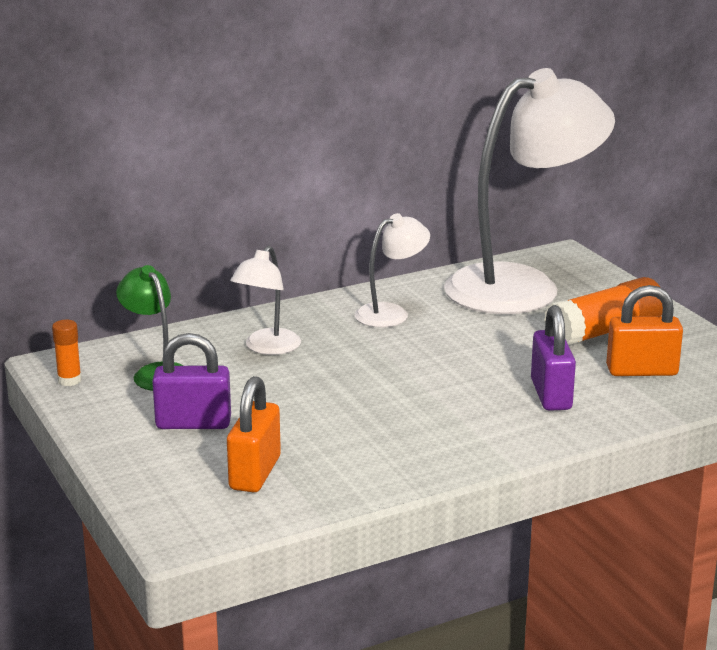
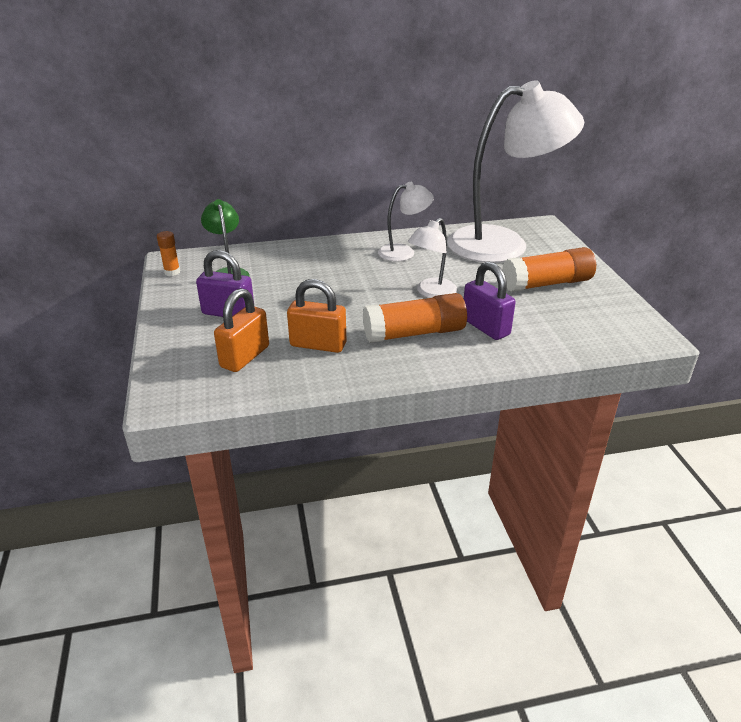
camera: 15 degrees right, 10 degrees up
white lamp [230,246,301,355] -> white lamp moved to [408,218,457,298]
purple padlock [531,305,576,411] -> purple padlock turned 45 degrees counterclockwise [464,262,516,340]
orange padlock [606,285,683,376] -> orange padlock moved to [287,279,347,353]
none -> orange glue stick [363,293,467,343]

